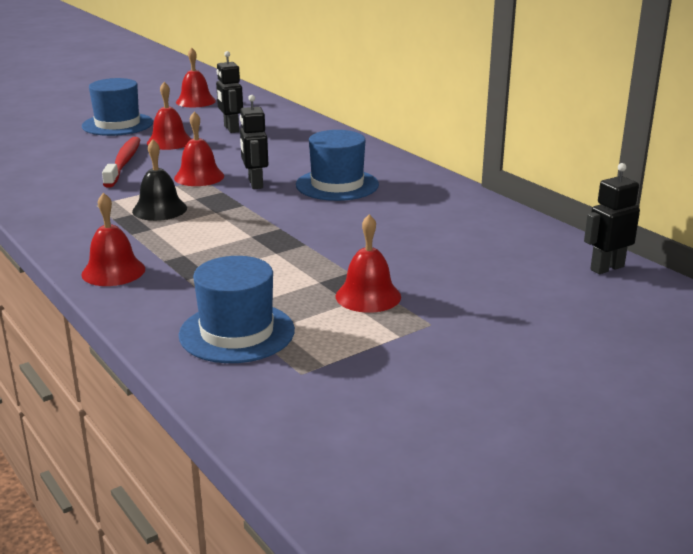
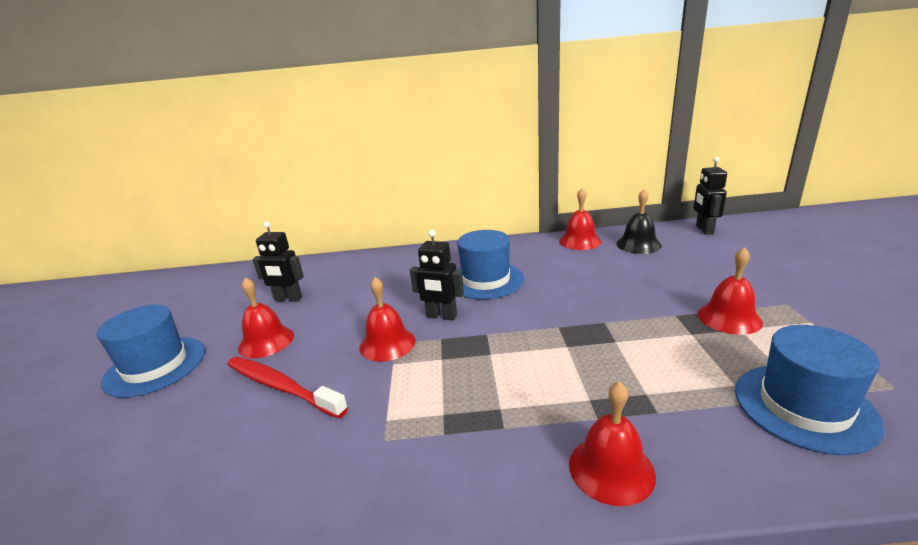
camera: 55 degrees left, 0 degrees up
black bell [132,139,187,221] -> black bell moved to [616,189,662,254]
red bell [176,48,216,107] -> red bell moved to [559,188,601,250]

